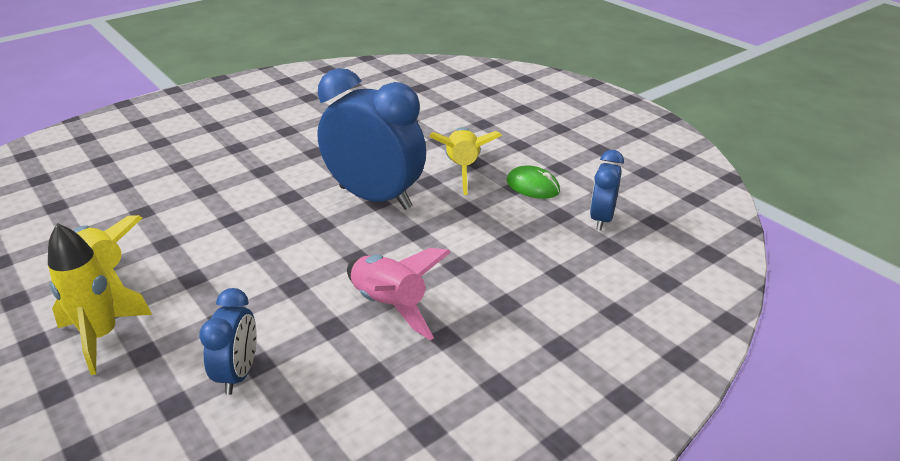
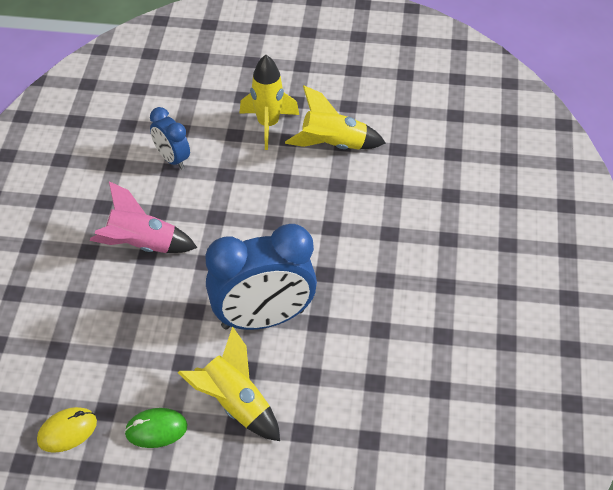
camera: 135 degrees right, 15 degrees up
blue clock [590,150,624,230] -> yellow mouse [37,407,97,453]

